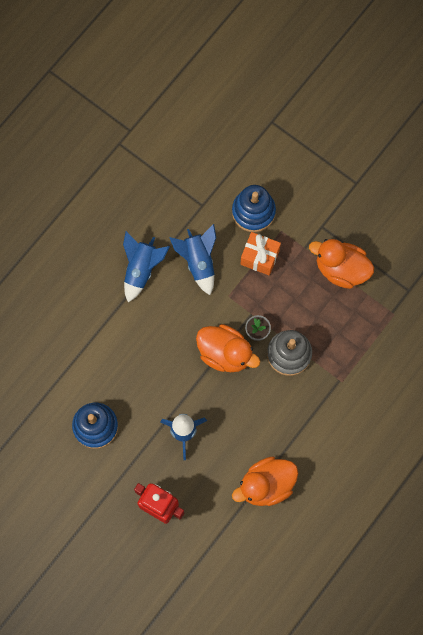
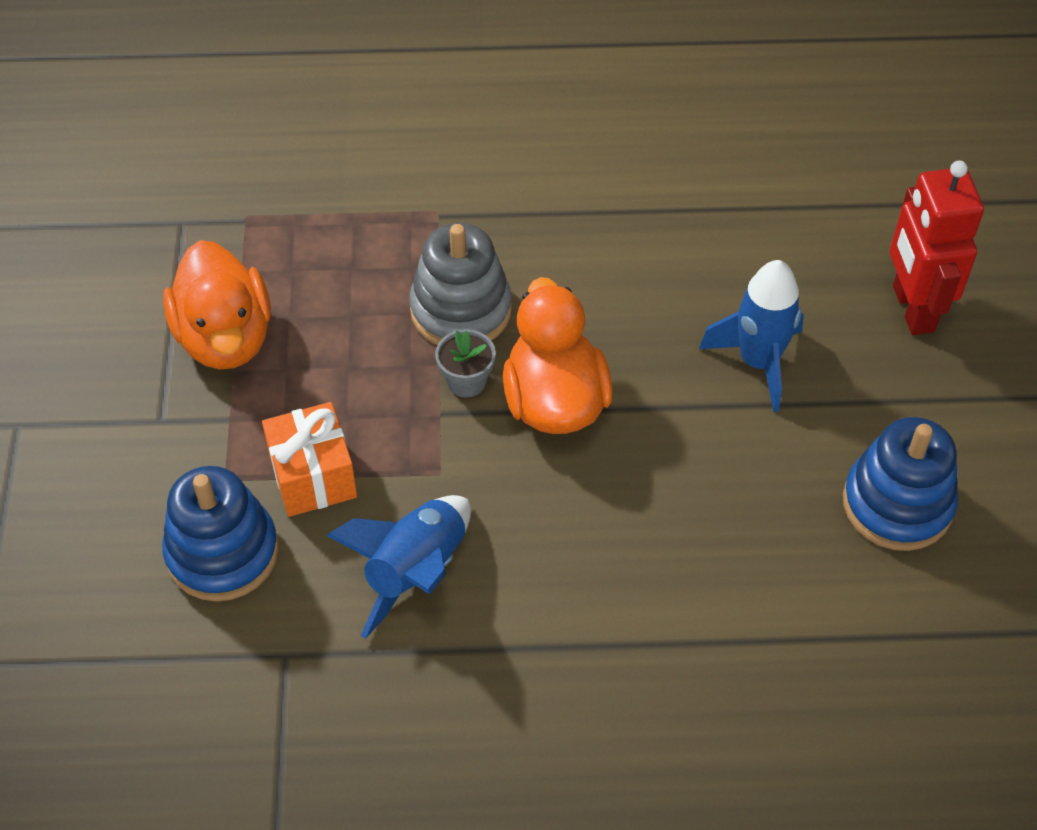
camera: 130 degrees left, 20 degrees down
blue rocket [123,231,170,302] -> none
orange duck [232,456,298,506] -> none

